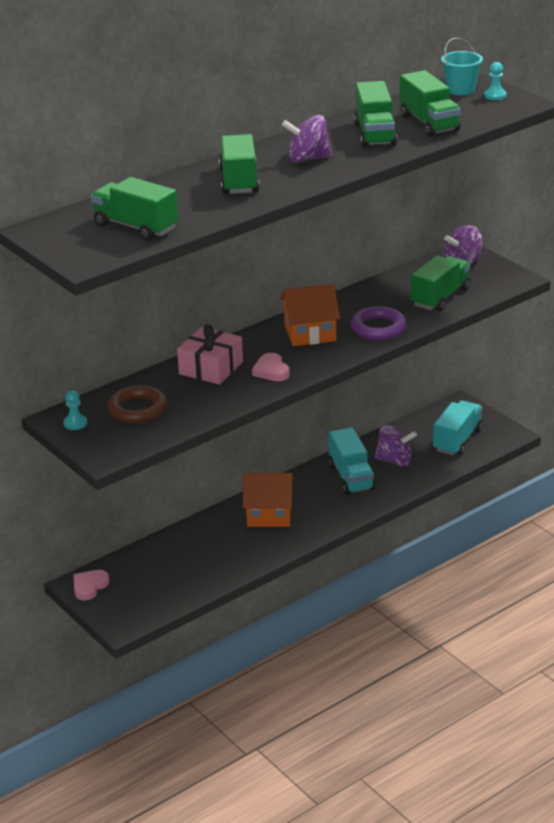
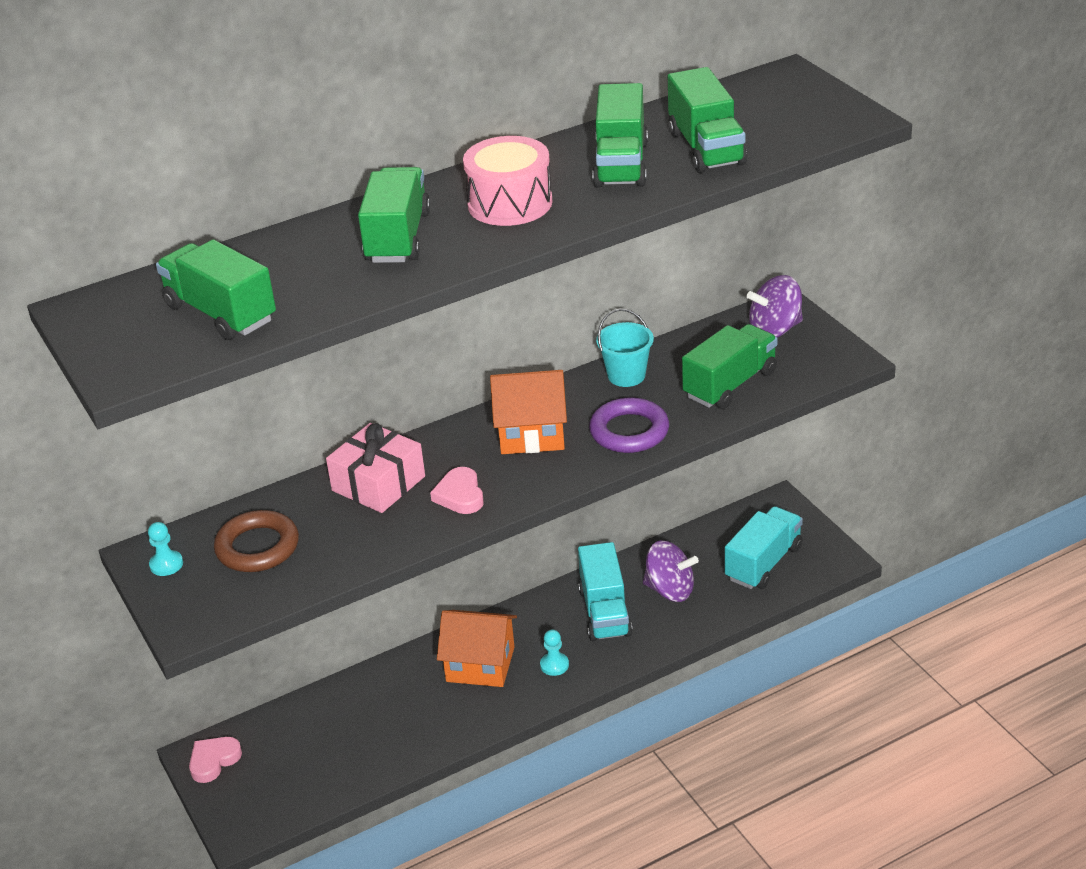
camera: 10 degrees right, 5 degrees up
purple spinning top [282,115,332,163] -> pink drum [463,136,553,226]
turquoise bucket [441,38,483,95] -> turquoise bucket moved to [596,309,654,387]
turquoise pawn [484,62,506,100] -> turquoise pawn moved to [540,630,569,676]

